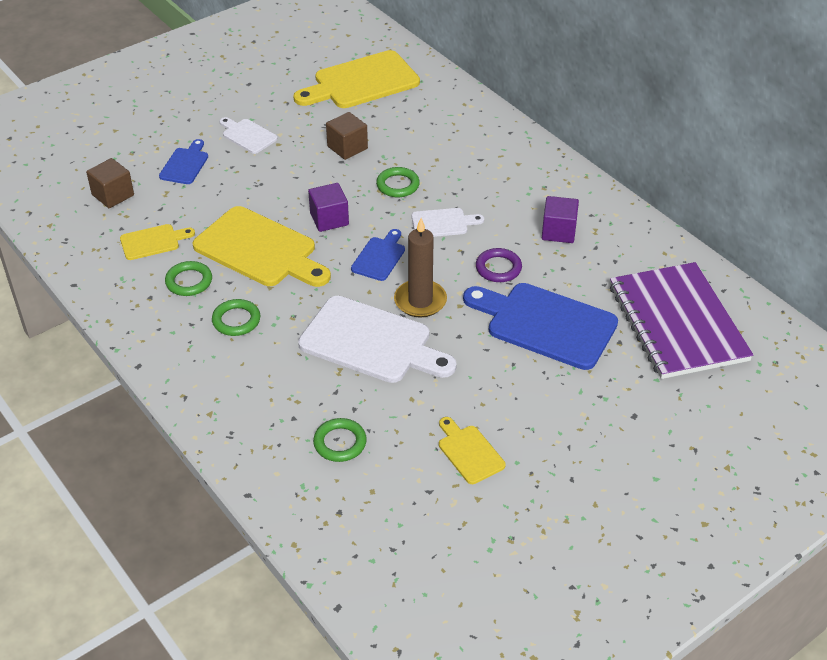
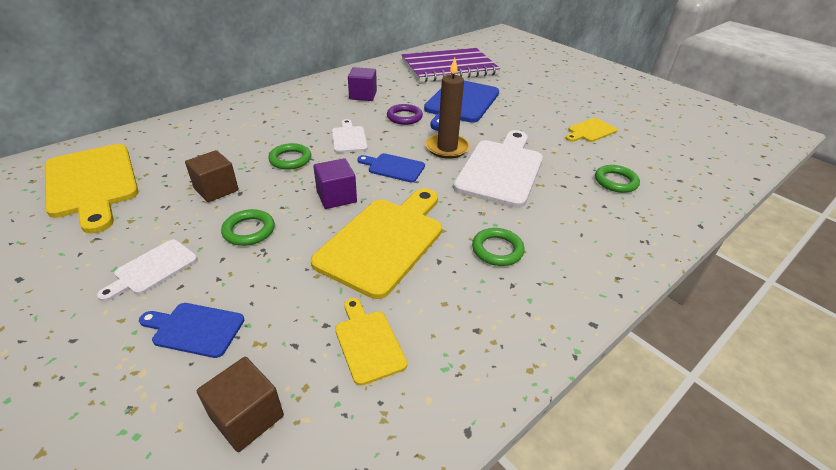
camera: 95 degrees left, 5 degrees down
green ring [165,261,212,296] -> green ring moved to [221,209,275,246]

